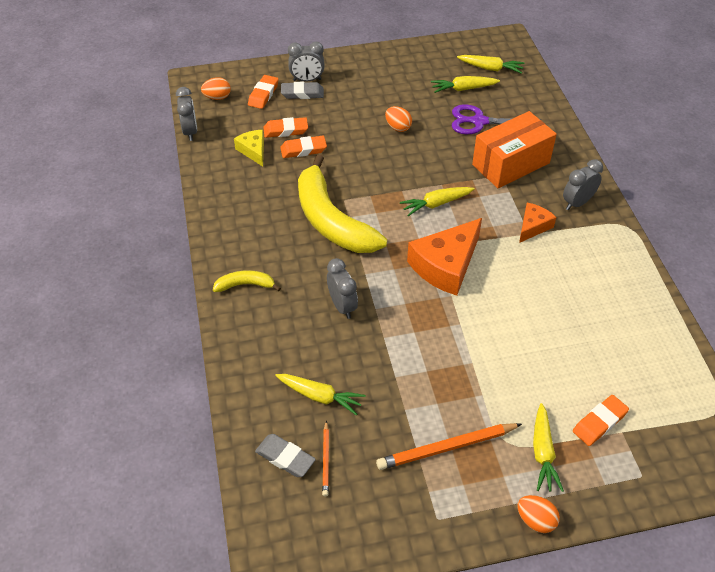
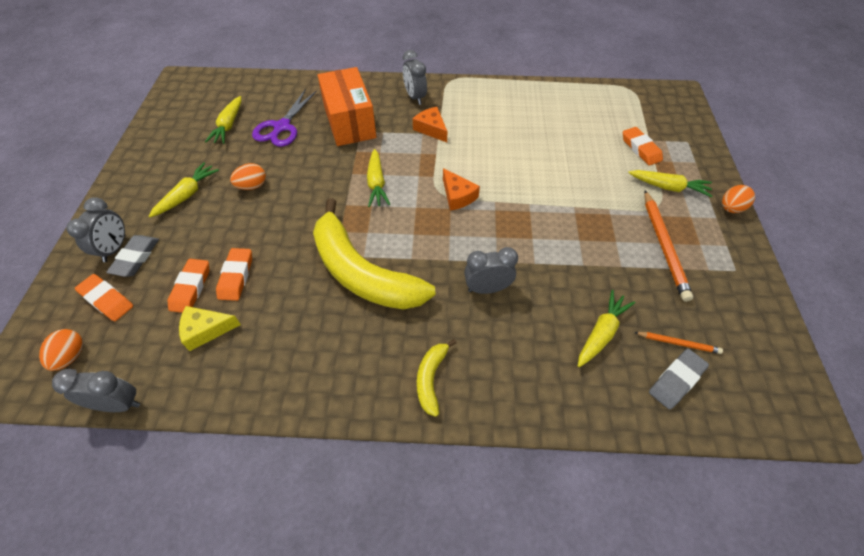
camera: 75 degrees left, 5 degrees up
yellow banana [298,154,387,253] -> yellow banana turned 60 degrees clockwise [313,198,435,310]
orange cheese [407,218,482,296] -> orange cheese [443,168,480,210], size x0.54
yellow carrot [457,55,525,74] -> yellow carrot moved to [148,162,219,218]

